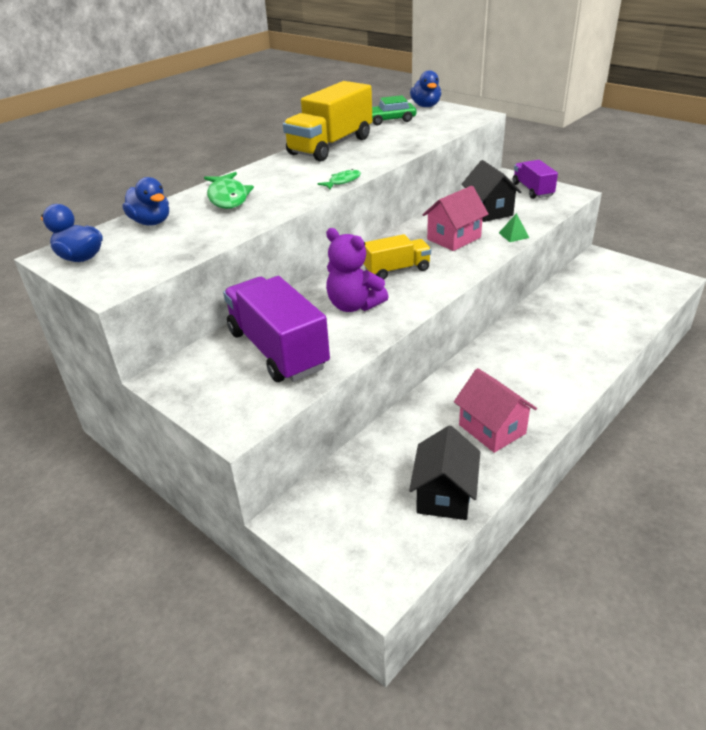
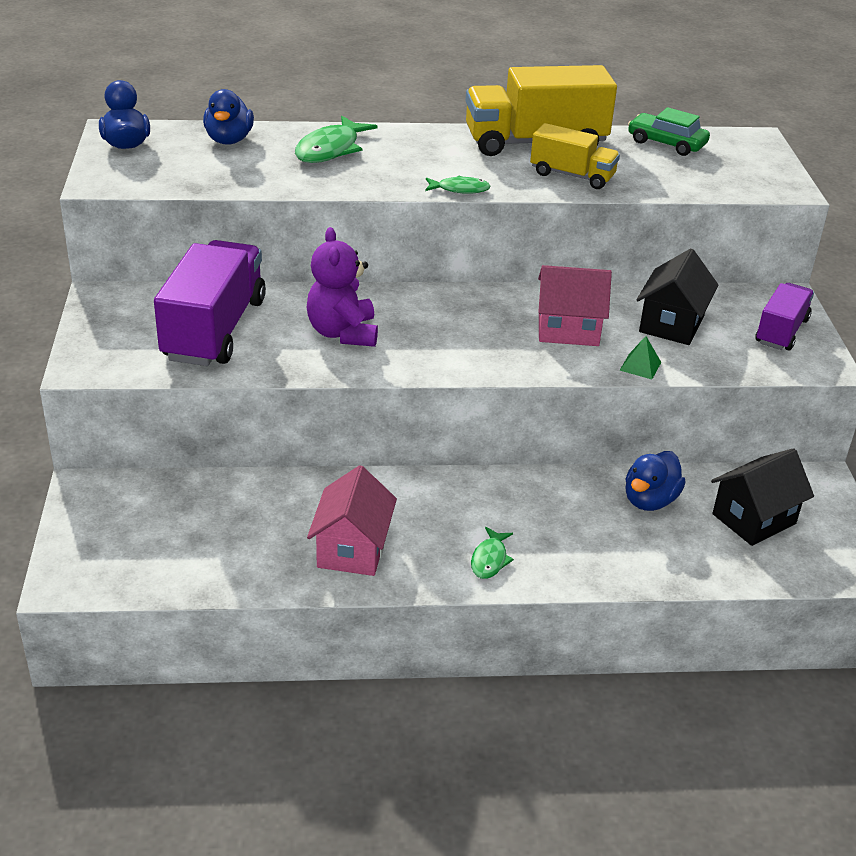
camera: 40 degrees right, 0 degrees up
yellow truck [364,234,431,280] -> yellow truck moved to [530,123,620,189]
black house [409,426,480,520] -> black house moved to [711,448,814,546]
blue duck [410,70,441,107] -> blue duck moved to [625,451,685,511]
none -> green fish [471,527,514,579]

